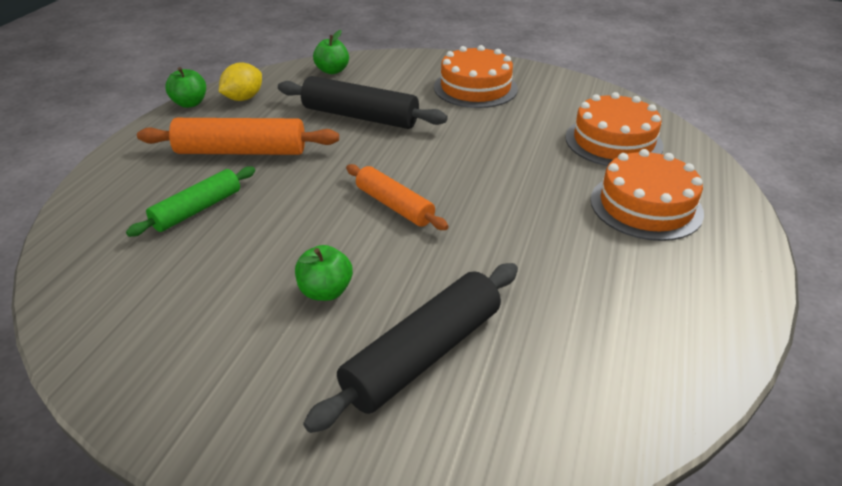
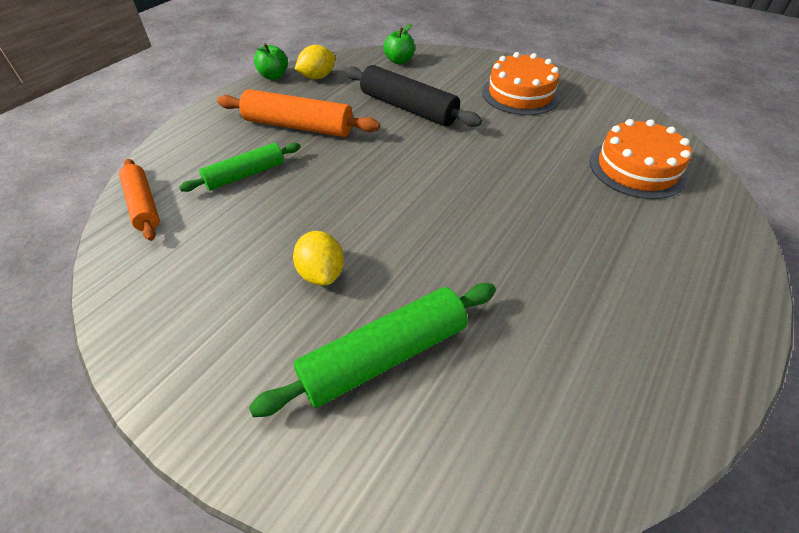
camera: 15 degrees right, 10 degrees up
green apple [295,245,353,301] -> yellow lemon [293,231,344,285]
black rolling pin [303,263,518,433] -> green rolling pin [249,283,496,417]
orange rolling pin [346,164,449,230] -> orange rolling pin moved to [119,159,160,241]
orange cake [590,149,704,241] -> none

